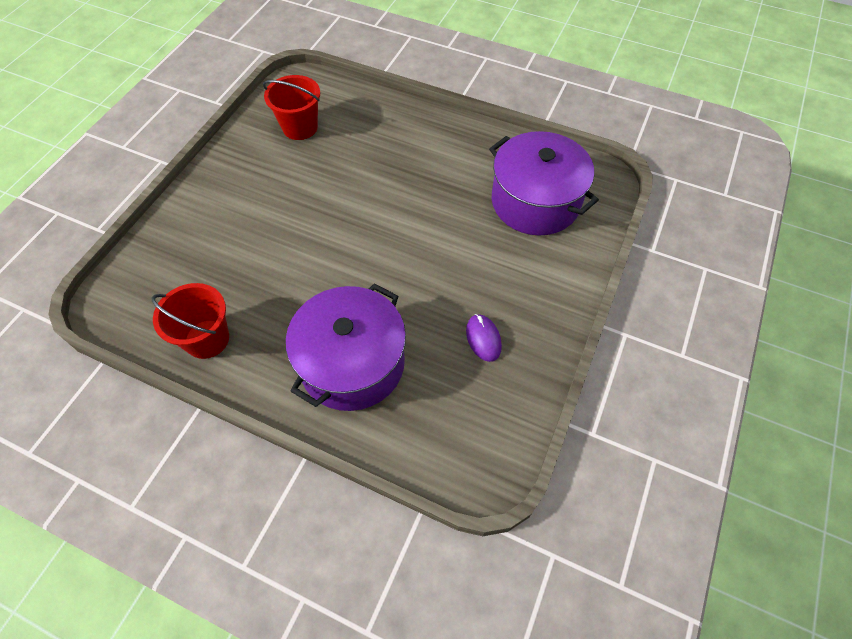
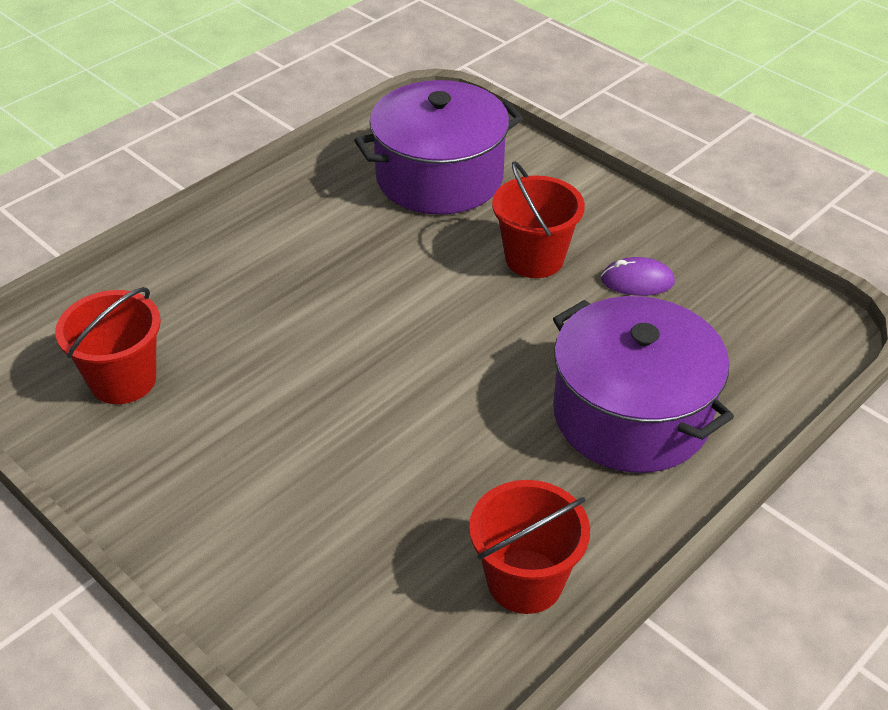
camera: 70 degrees left, 15 degrees down
none -> red bucket [492,161,585,278]

